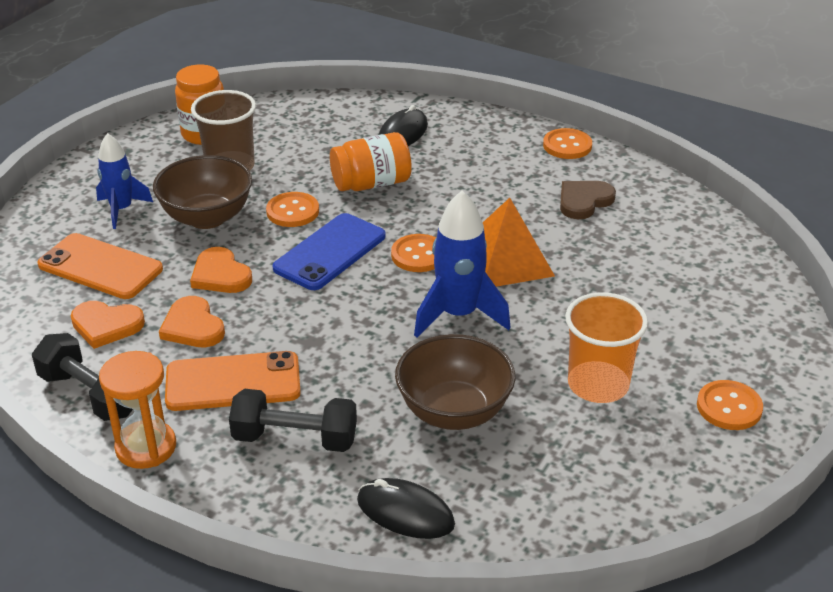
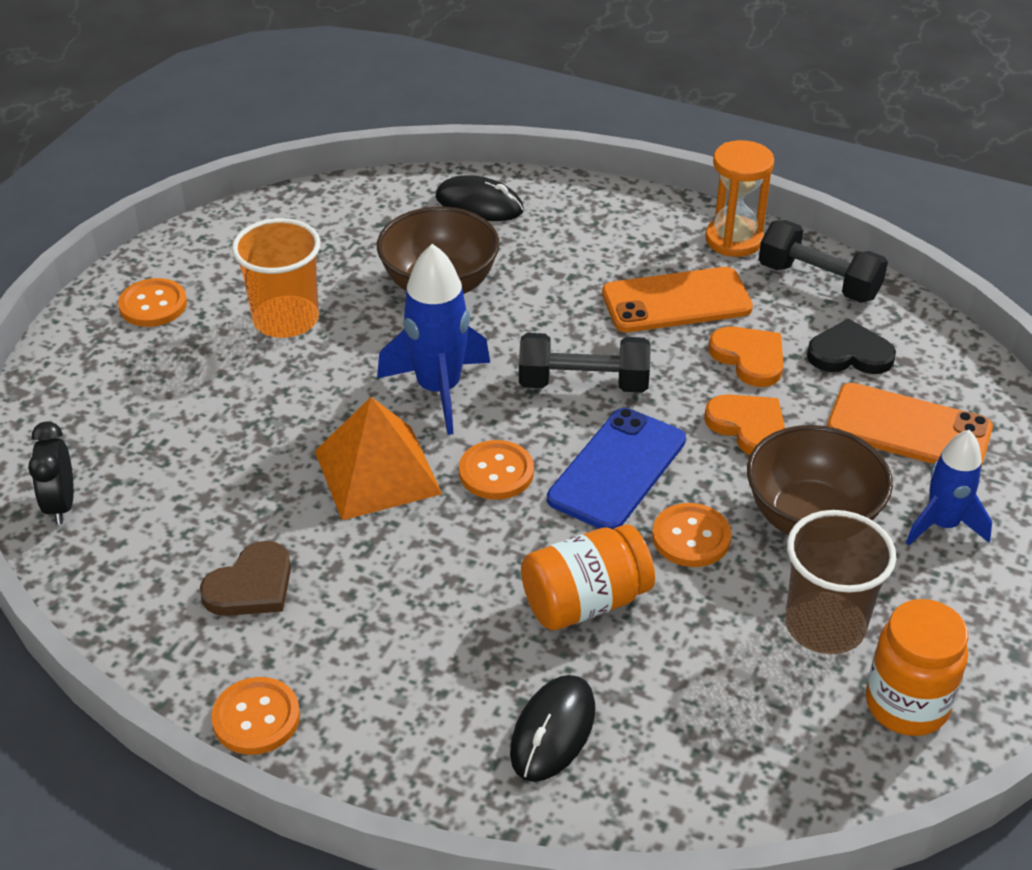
camera: 175 degrees right, 5 degrees up
orange heart [71,301,145,349] -> black heart [807,319,896,374]
black dumbbell [229,389,357,452] -> black dumbbell moved to [519,333,651,393]
none -> black clock [28,422,74,525]

